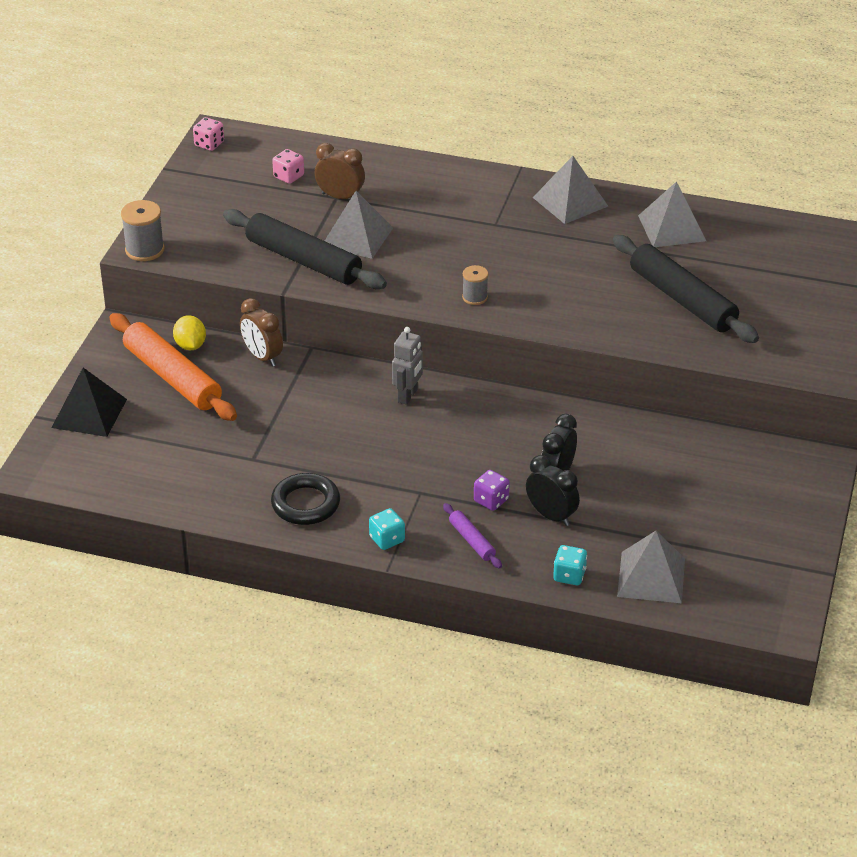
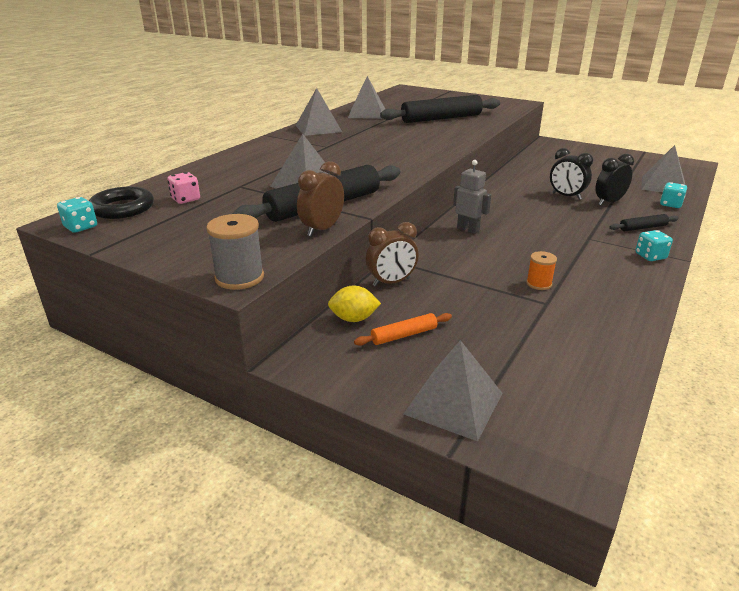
camera: 75 degrees left, 10 degrees down
black pyramid [51,368,127,437] -> grey pyramid [404,340,503,441]
orange rolling pin [109,313,237,421] -> orange rolling pin [354,313,452,346], size x0.46
pink dice [193,117,224,151] -> turquoise dice [57,197,97,233]
black ring [271,473,340,525] -> black ring moved to [89,187,154,219]
brown clock [315,143,365,199] -> brown clock moved to [297,161,344,236]
purple rolling pin [443,503,502,569] -> black rolling pin [610,214,679,231]
grey spool [462,265,488,305] -> none
purple dice [474,470,510,511] -> none
none -> orange spool [526,251,557,290]

